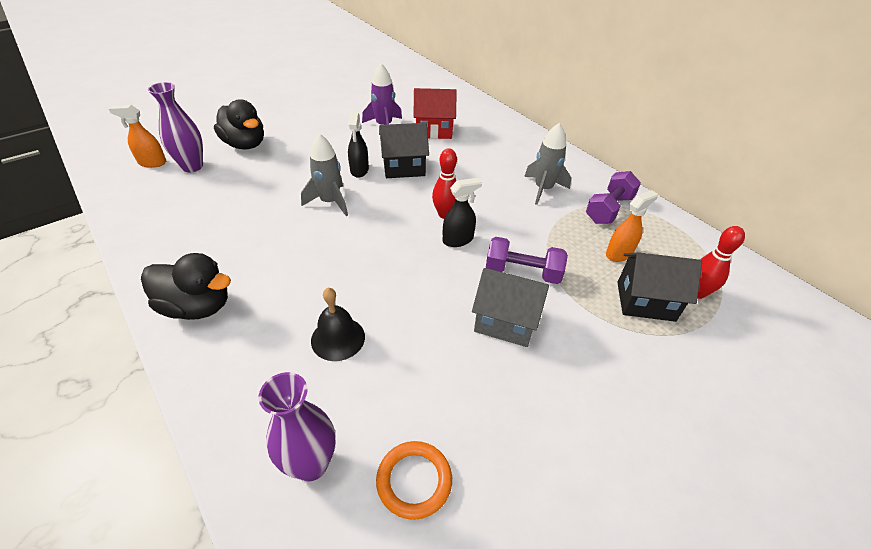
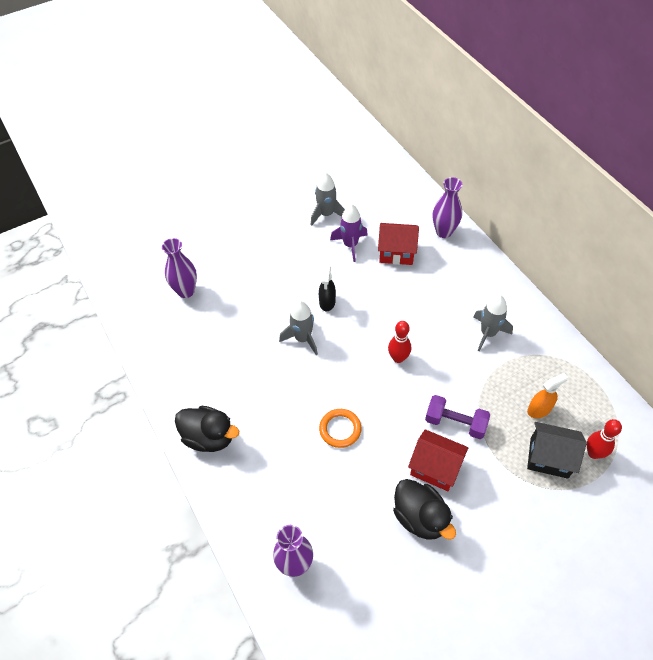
camera: 10 degrees right, 10 degrees up
orange spray bottle [109,105,166,168] -> none
black duck [214,99,264,150] -> black duck moved to [393,479,456,540]
black bell [311,288,365,361] -> none
orange ring [376,441,452,520] -> orange ring moved to [319,409,361,448]
black house [379,123,429,178] -> none
black spray bottle [443,178,482,247] -> none
grey house [472,268,549,347] -> red house [408,429,468,491]
purple dumbbell [586,171,641,224] -> none
none -> grey rocket [311,173,345,226]
none -> purple vase [433,177,463,238]

